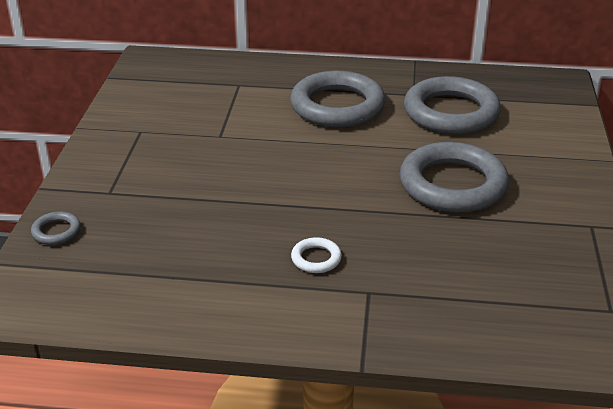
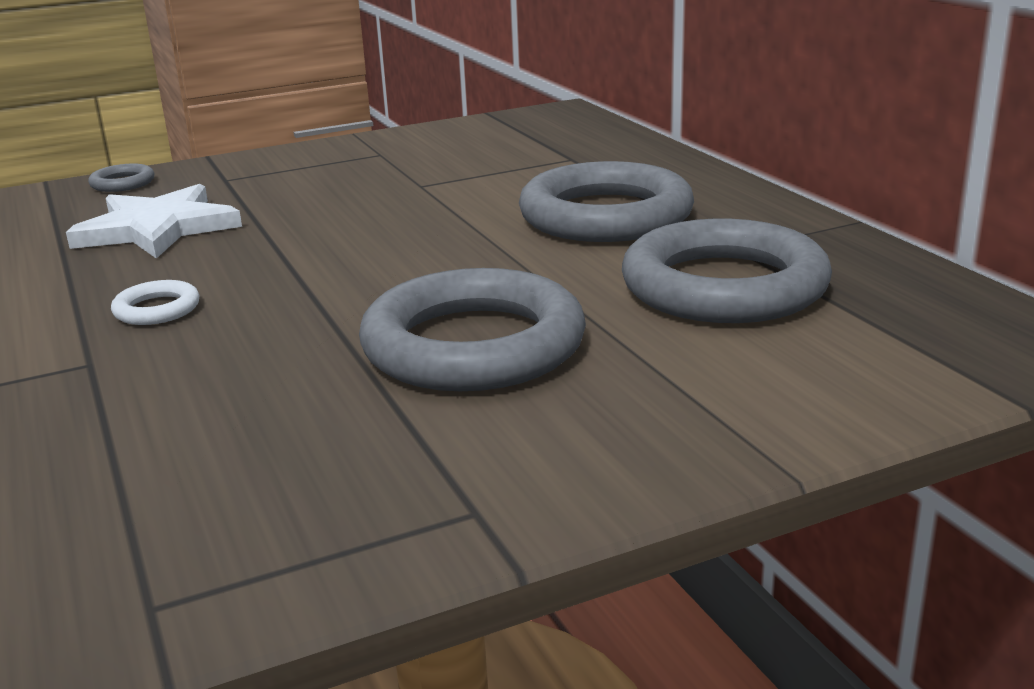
camera: 60 degrees right, 10 degrees down
none -> white star [66,184,242,259]

